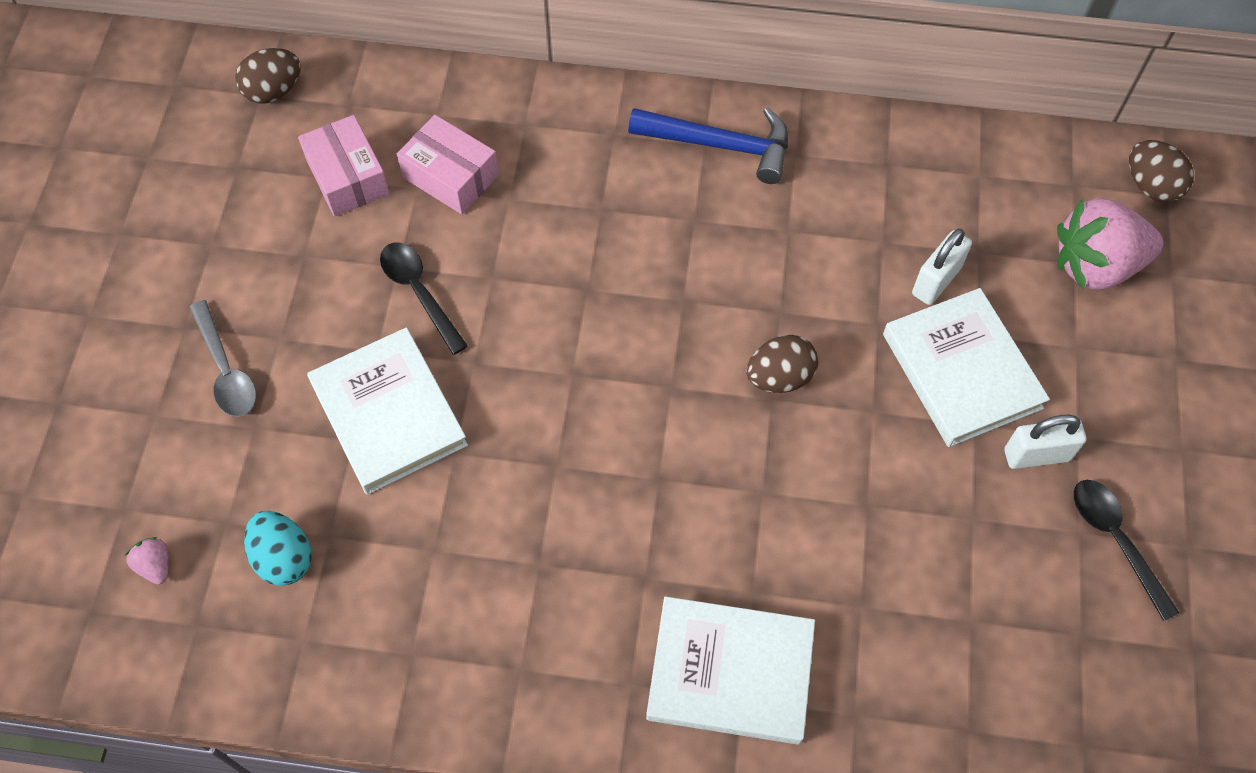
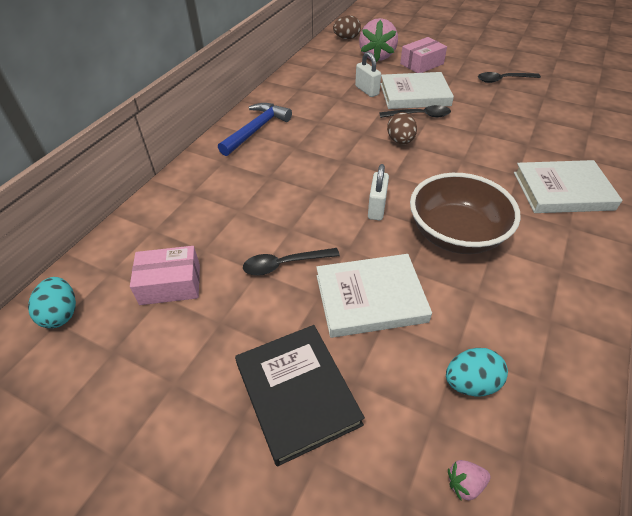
camera: 70 degrees left, 15 degrees down
grey spoon [189,300,256,417] -> black book [235,325,365,466]
brown egg [235,48,300,103] -> turquoise egg [28,277,76,328]
pink box [397,115,499,214] -> pink box moved to [400,37,447,73]
white book [646,596,815,745] -> white book turned 60 degrees clockwise [514,160,622,213]
white padlock [1004,415,1086,469] -> white padlock moved to [368,164,389,220]
none -> black spoon [379,105,451,118]
none -> brown bowl [410,173,521,254]

